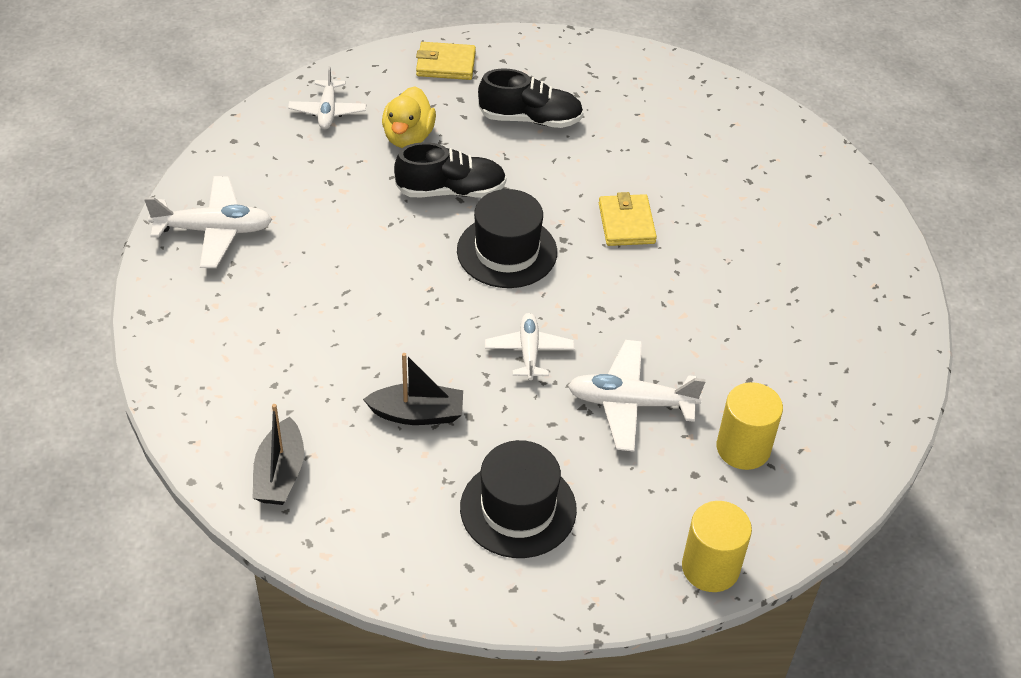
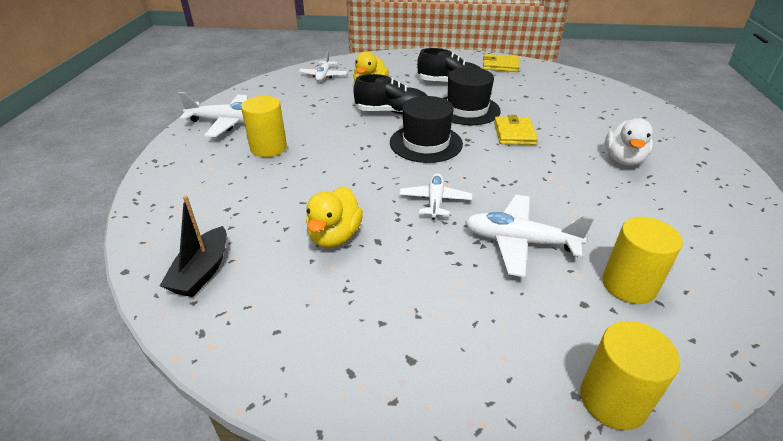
camera: 10 degrees right, 10 degrees down
black boat [363,353,463,425] -> yellow duck [306,186,363,248]
yellow wallet [416,42,476,80] -> yellow wallet moved to [483,54,519,72]
black hat [460,440,577,558] -> black hat moved to [443,67,501,125]
none -> yellow cylinder [241,96,287,157]
none -> white duck [605,118,653,166]

